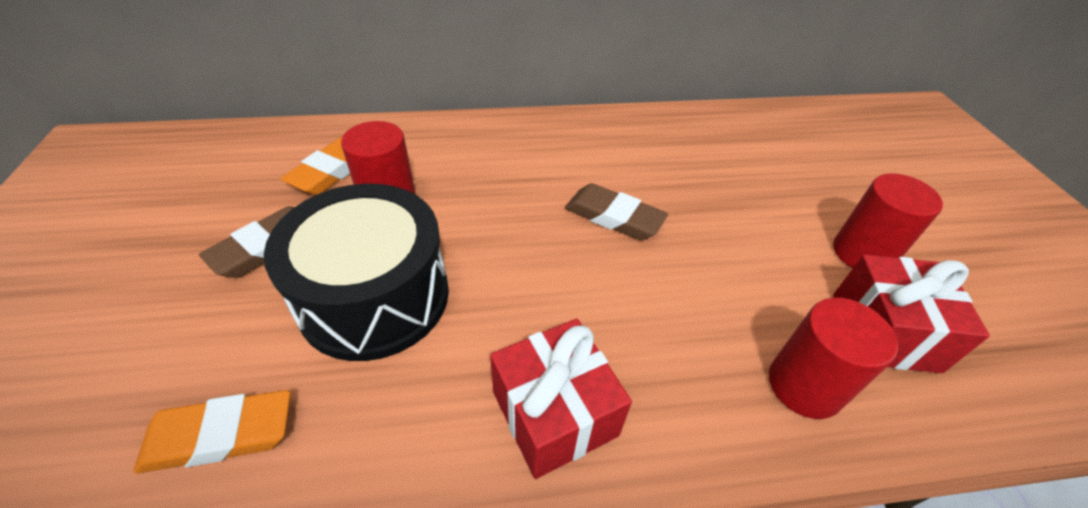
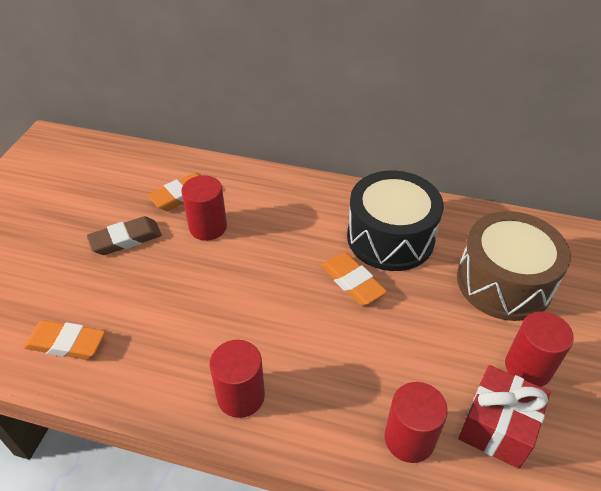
camera: 25 degrees right, 0 degrees up
black drum [264,184,449,361] -> black drum moved to [347,171,444,271]
red gift [490,319,632,479] -> red cylinder [210,340,265,418]
brown eraser [565,183,668,240] -> orange eraser [321,253,387,305]
none -> brown drum [457,211,571,321]

